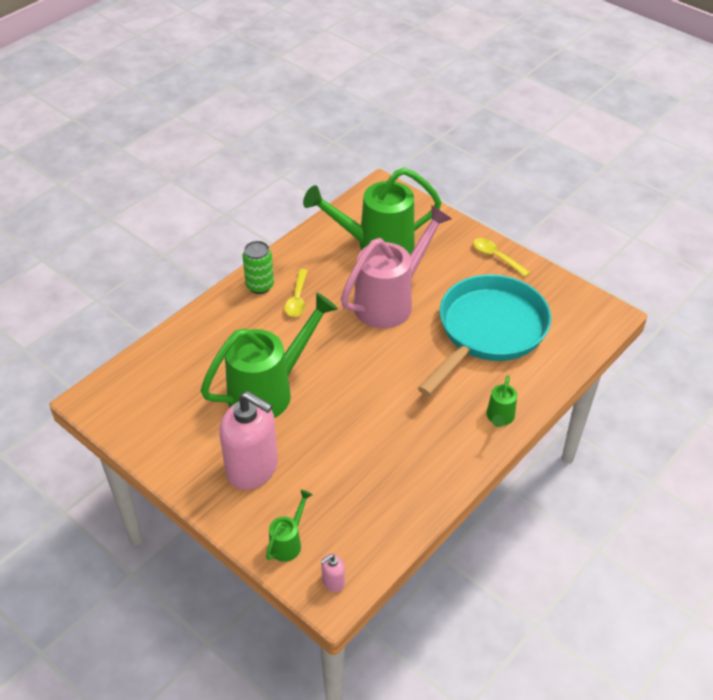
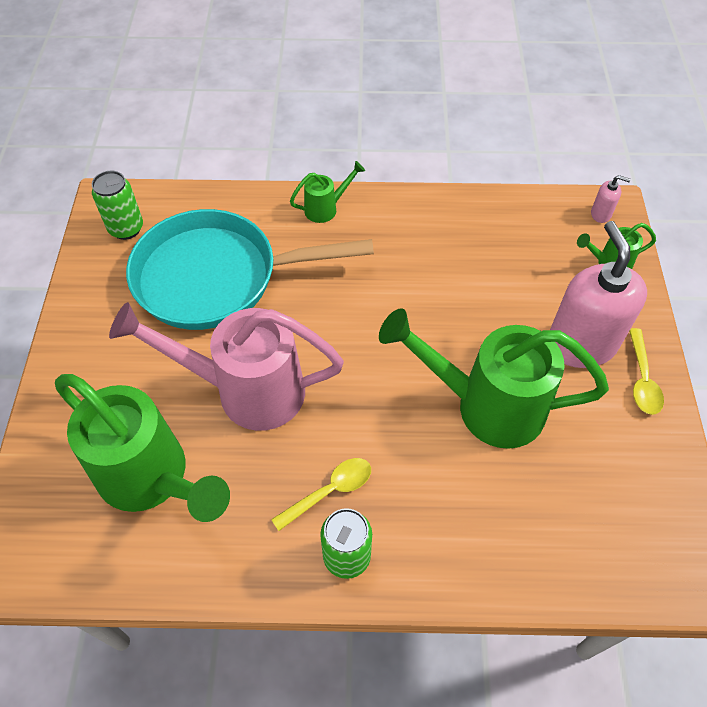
camera: 130 degrees left, 10 degrees up
yellow spoon [473,238,530,277] -> yellow spoon moved to [629,328,664,415]
none -> green can [92,171,143,240]

